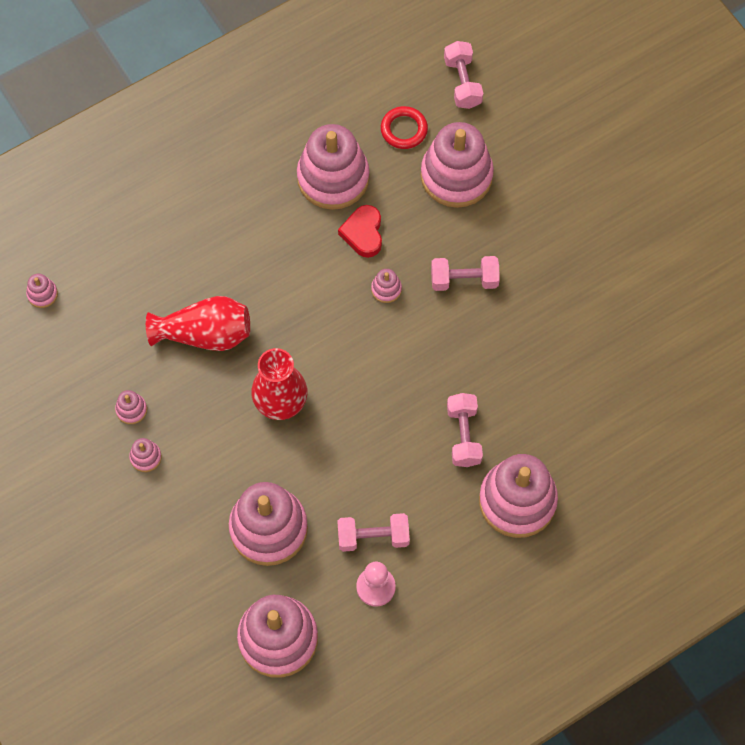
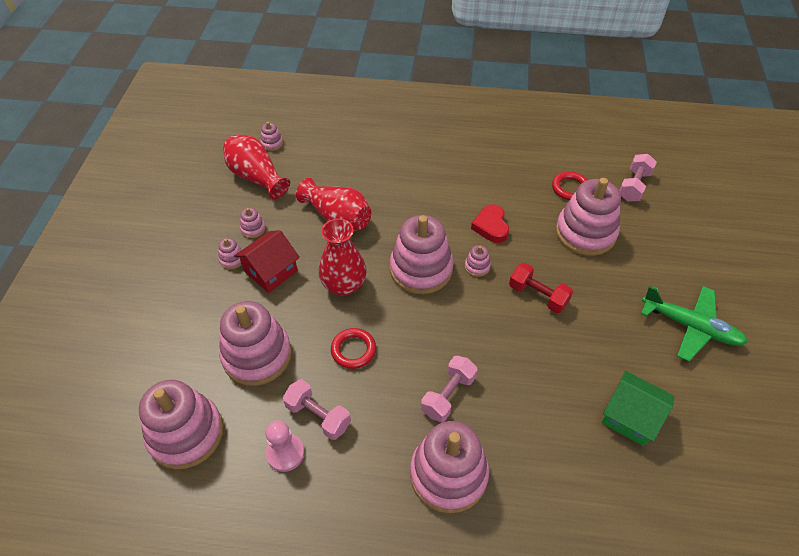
camera: 40 degrees right, 15 degrees down
pink stacking toy [297,124,369,210] -> pink stacking toy moved to [390,215,454,294]
red heart [338,205,382,258] -> red heart turned 45 degrees counterclockwise [471,204,509,243]
pink dumbbell [431,256,500,291] -> red dumbbell [509,263,573,313]
none -> red vase [223,134,290,200]
none -> red house [234,230,300,293]
none -> red ring [331,328,376,369]
none -> green house [601,371,674,446]
none -> green plane [641,286,748,361]

